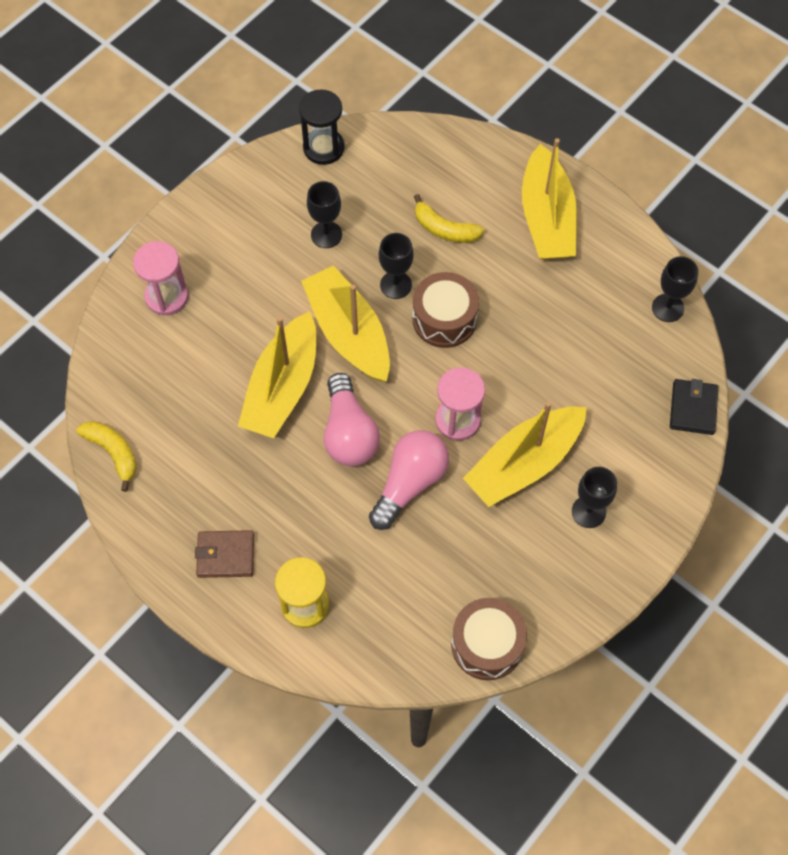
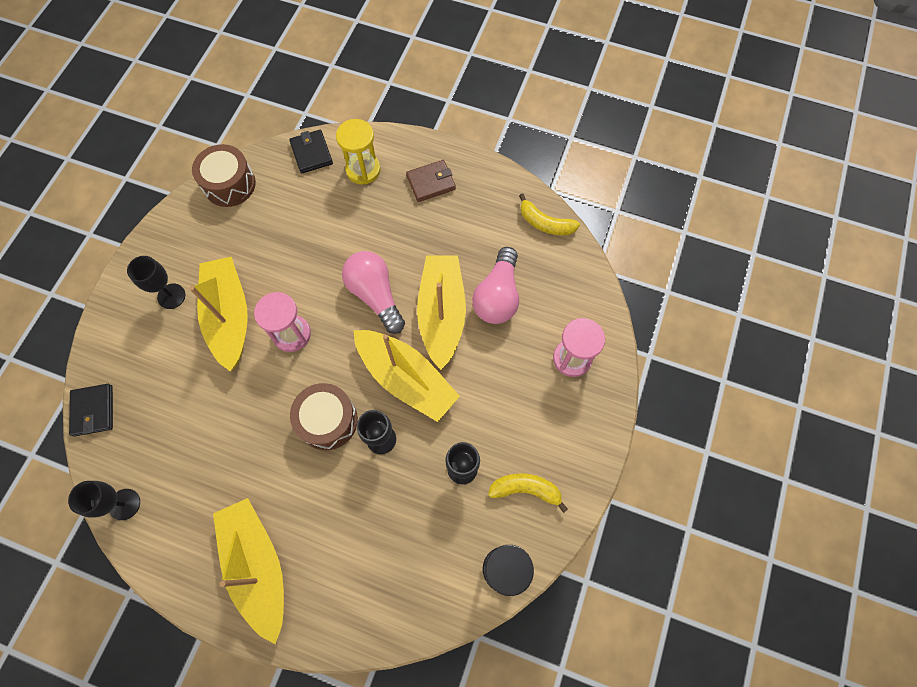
camera: 160 degrees right, 5 degrees up
pink light bulb [369,430,449,530] -> pink light bulb moved to [472,247,519,324]
yellow banana [414,194,484,243] -> yellow banana moved to [488,473,568,513]
yellow boat [463,401,587,507] -> yellow boat turned 45 degrees counterclockwise [189,257,248,372]
none -> black wallet [289,130,333,174]

